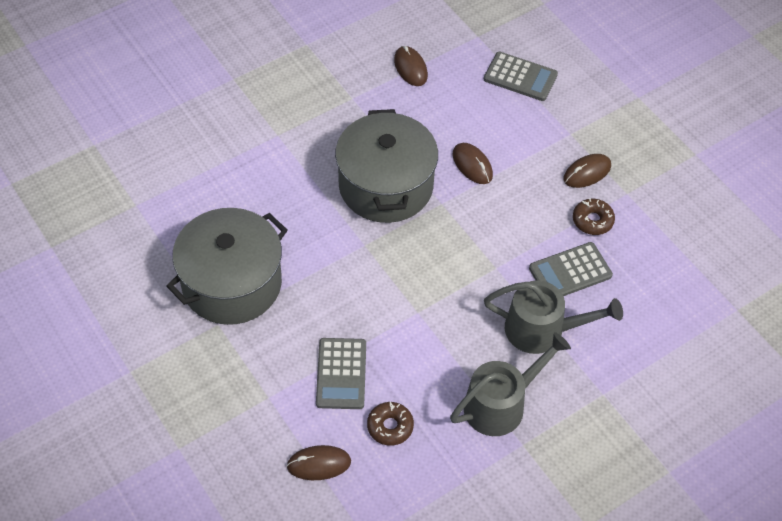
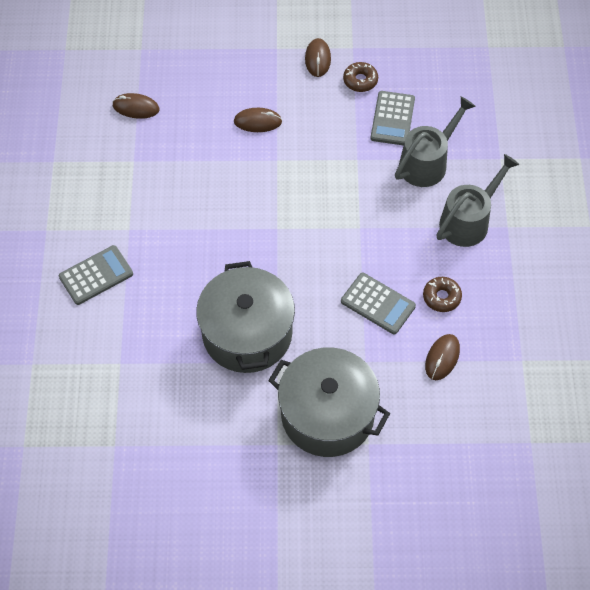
camera: 55 degrees left, 5 degrees up
grey pot [335,109,438,223] -> grey pot moved to [268,347,390,457]
grey watering can [450,332,571,436] -> grey watering can turned 45 degrees clockwise [437,154,520,247]
grey calculator [484,51,558,101] -> grey calculator moved to [59,245,133,305]

